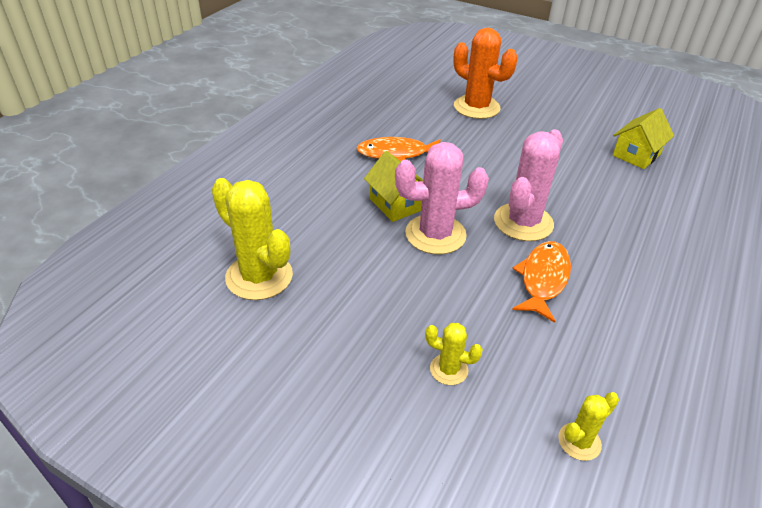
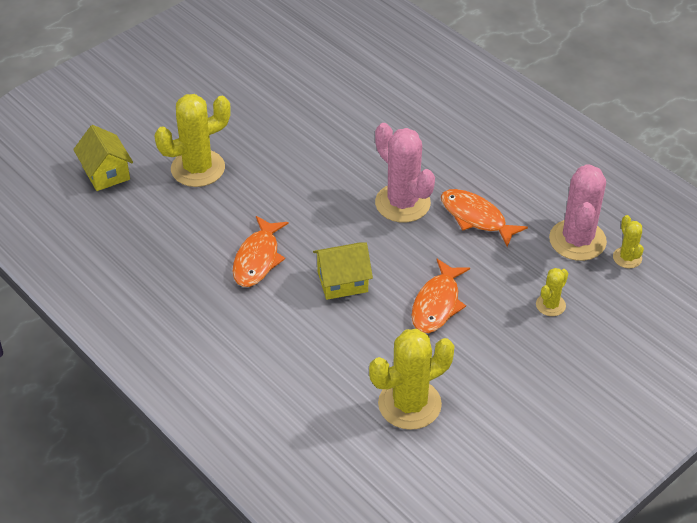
camera: 70 degrees left, 5 degrees up
pink cactus [395,142,489,254] -> pink cactus moved to [549,164,607,261]
orange cactus [453,28,518,119] -> yellow cactus [154,94,231,187]
yellow house [613,108,674,169] -> yellow house moved to [73,125,133,191]
none -> orange fish [412,259,470,333]

